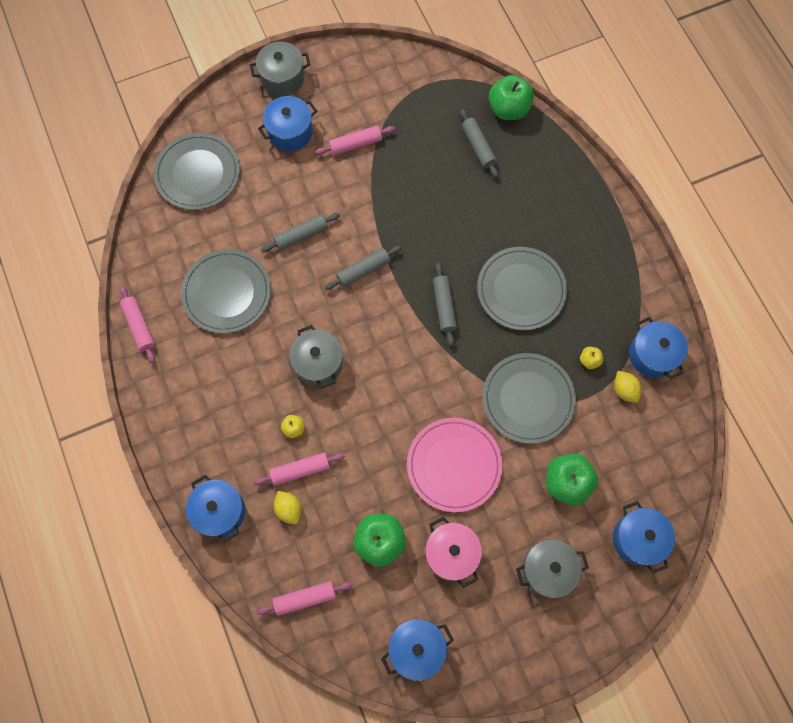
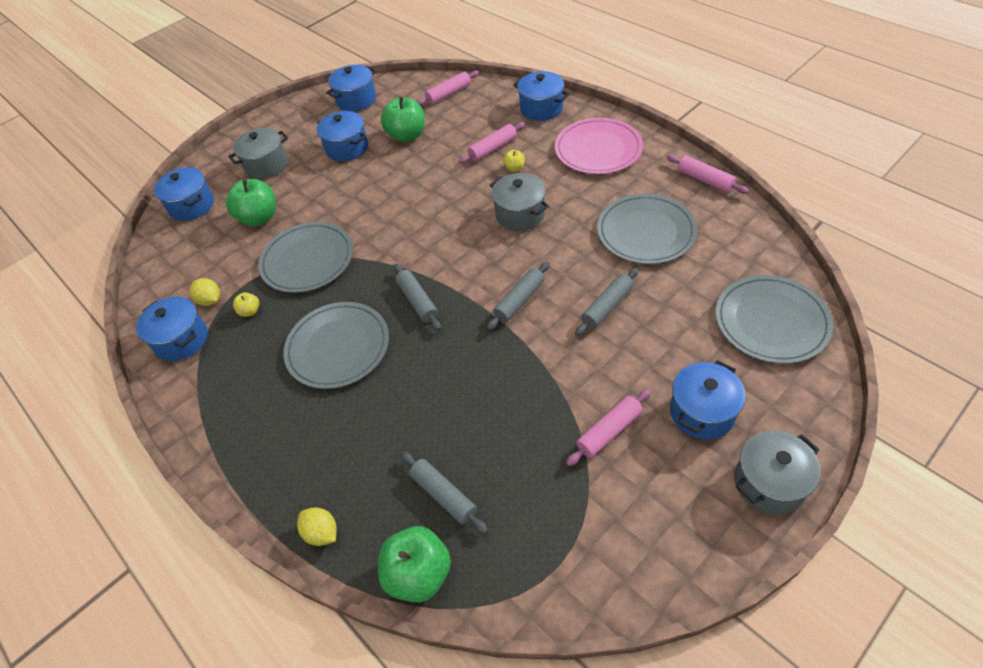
camera: 165 degrees right, 20 degrees down
yellow lemon [274,491,301,524] -> yellow lemon moved to [297,507,337,546]
pink plate [407,418,503,512] -> pink plate moved to [555,118,643,174]
pink pot [425,516,482,588] -> blue pot [317,111,368,161]

